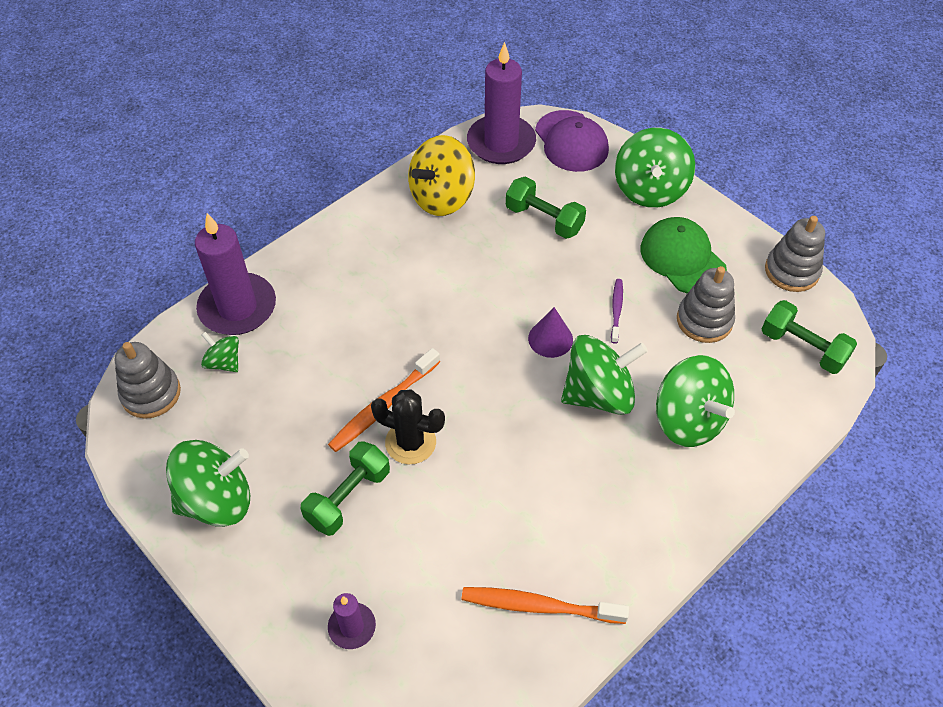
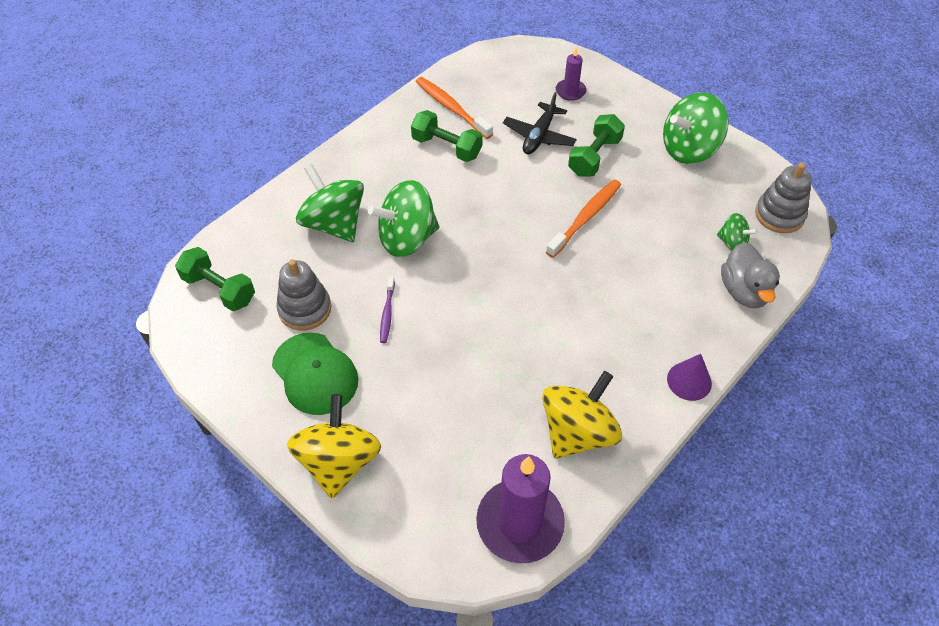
camera: 175 degrees right, 0 degrees up
purple candle [195,213,276,335] -> grey duck [721,242,780,308]
black cactus [371,390,445,465] -> none
orange toothbrush [461,587,629,624] -> orange toothbrush turned 135 degrees counterclockwise [415,77,493,139]
green dumbbell [506,177,586,239] -> green dumbbell moved to [411,110,483,162]
purple cone [528,307,573,358] -> purple cone moved to [667,354,712,401]
purple cap [535,110,609,172] -> none
green spinning top [615,128,695,208] -> yellow spinning top [287,394,381,498]
grey stacking toy [765,216,825,292] -> none
none -> black plane [503,92,577,154]

